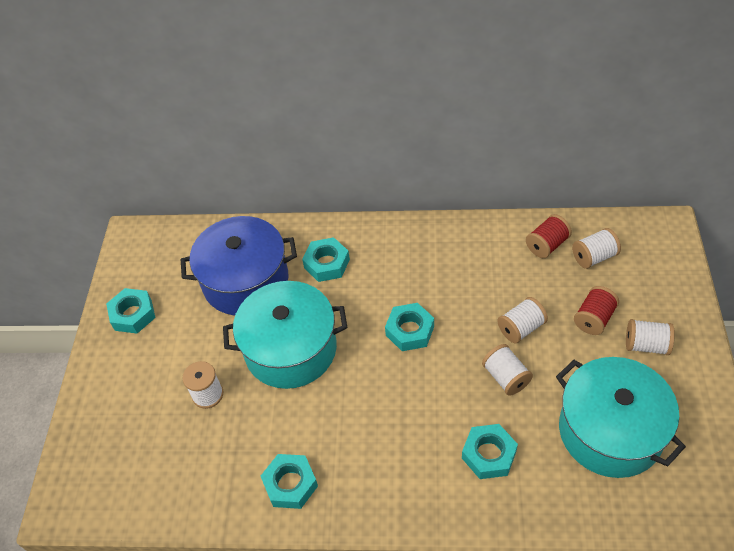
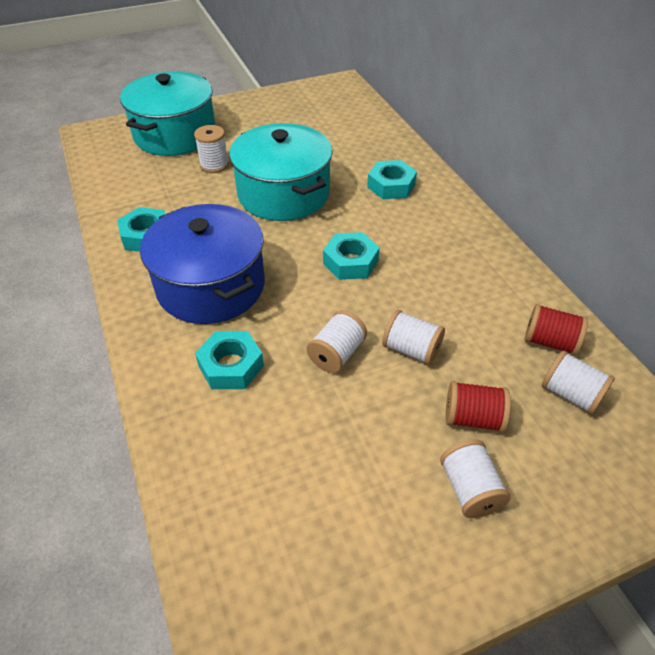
camera: 60 degrees right, 5 degrees down
turquoise nut [106,288,156,334] -> none
blue pot [181,216,297,315] -> blue pot moved to [140,204,265,324]
turquoise pot [556,357,686,478] -> turquoise pot moved to [120,71,216,156]

